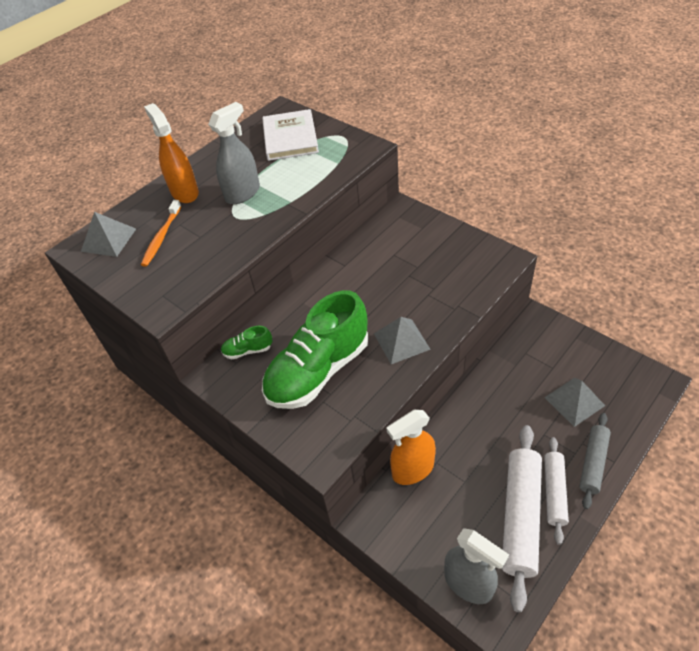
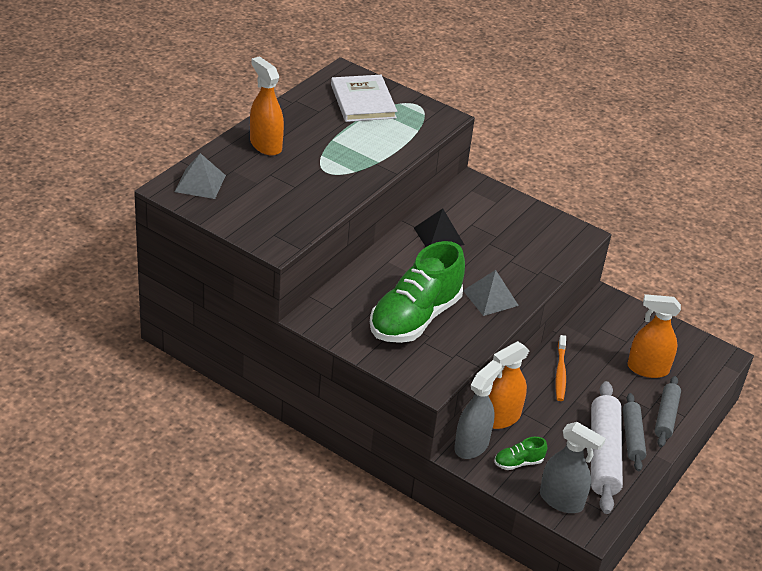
camera: 15 degrees left, 10 degrees down
orange toothbrush [141,200,181,267] -> orange toothbrush moved to [556,335,566,401]
grey spray bottle [208,102,260,204] -> grey spray bottle moved to [454,360,502,459]
green shoe [221,326,272,360] -> green shoe moved to [494,437,547,470]
grey pyramid [544,378,605,427] -> orange spray bottle [627,294,681,378]
white rolling pin [544,437,569,545] -> grey rolling pin [623,393,646,472]
none -> black pyramid [414,209,464,247]

